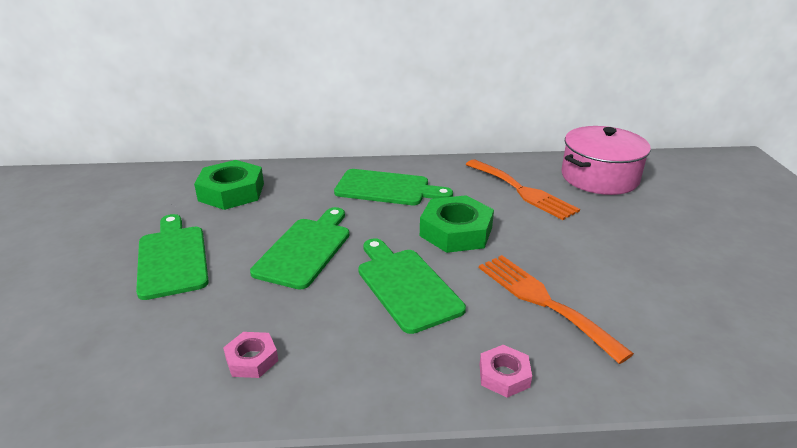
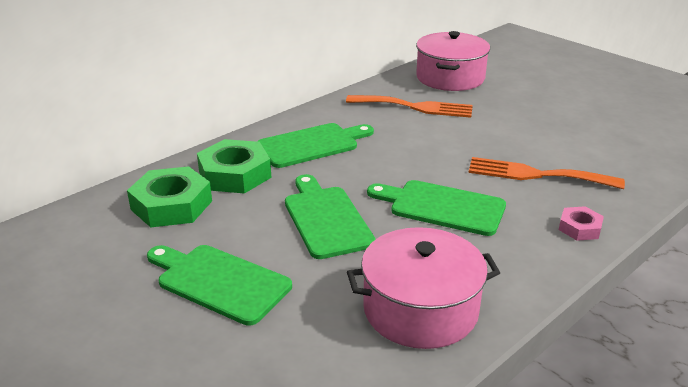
camera: 40 degrees left, 0 degrees up
pink nut [223,332,278,378] -> pink pot [347,227,500,349]
green nut [420,195,494,253] -> green nut moved to [197,139,271,194]

